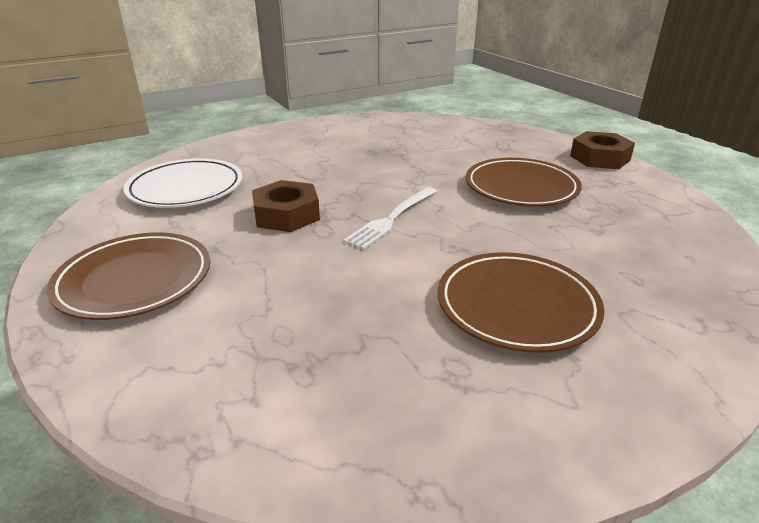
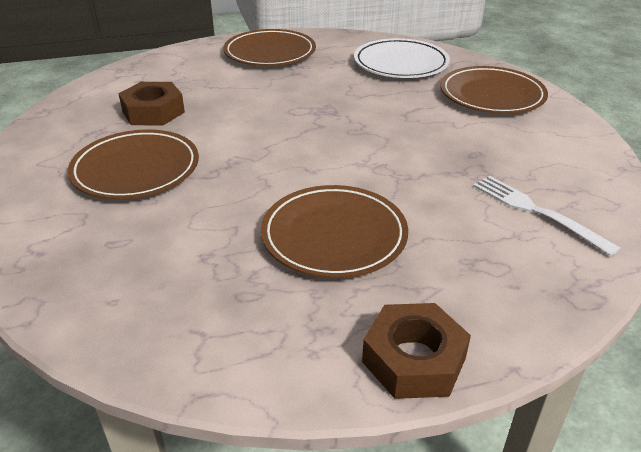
camera: 105 degrees right, 5 degrees up
brown nut [252,180,320,232] -> brown nut moved to [118,82,185,126]
white fork [343,187,437,249] -> white fork moved to [473,176,621,256]
none -> brown plate [440,66,548,114]

